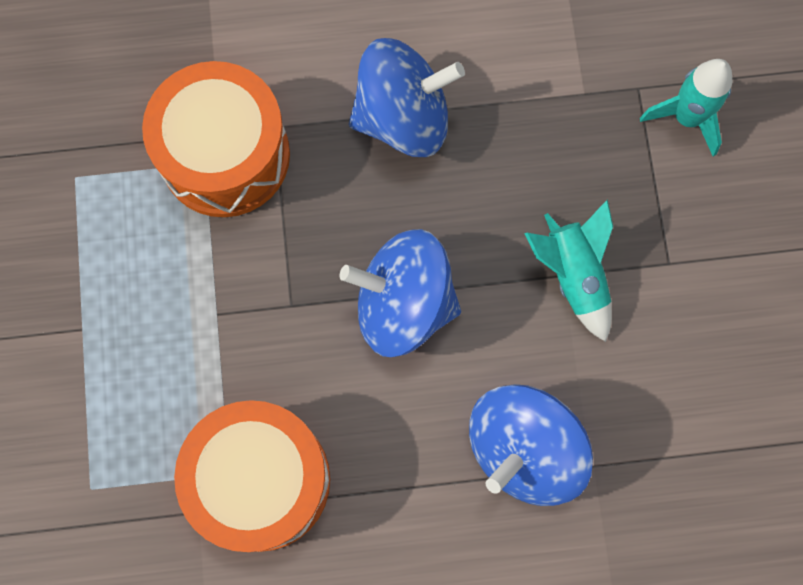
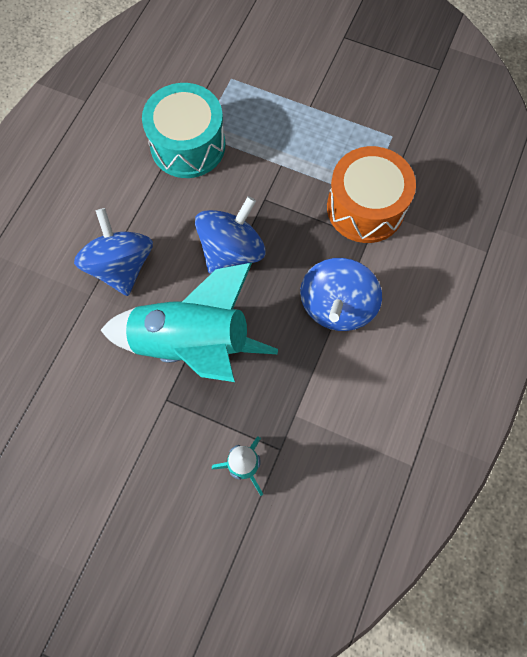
camera: 120 degrees right, 5 degrees down
orange drum [174,400,330,552] -> turquoise drum [142,83,225,178]
turquoise rocket [524,199,613,342] -> turquoise rocket [101,263,278,382], size x1.99

